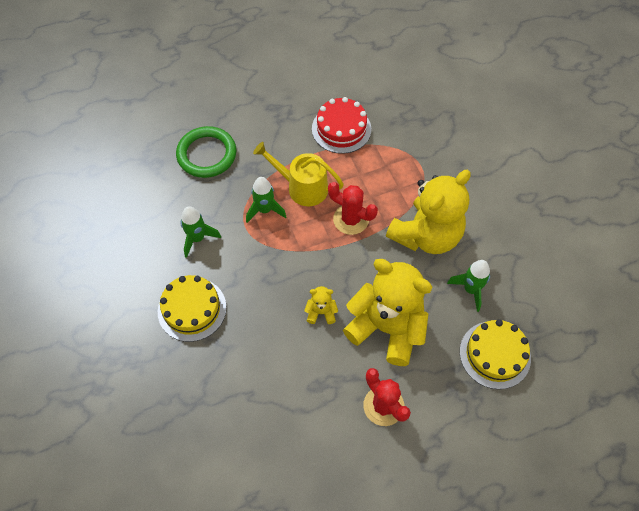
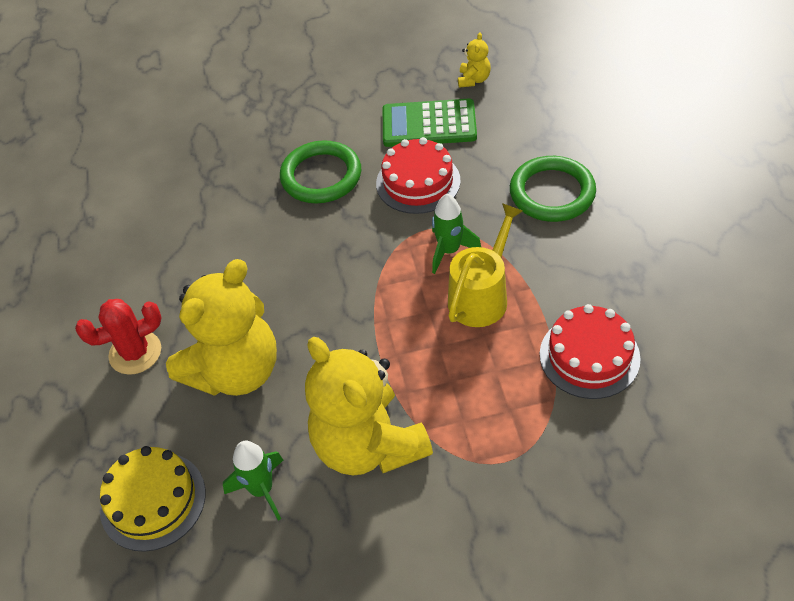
camera: 105 degrees right, 10 degrees down
yellow cake [158,275,227,342] -> green ring [280,140,361,203]
green rocket [181,206,221,258] -> red cake [376,137,461,214]
yellow teddy bear [304,286,338,324] -> yellow teddy bear moved to [458,32,491,88]
red cactus [328,182,378,235] -> none
none -> green calculator [383,98,477,147]

